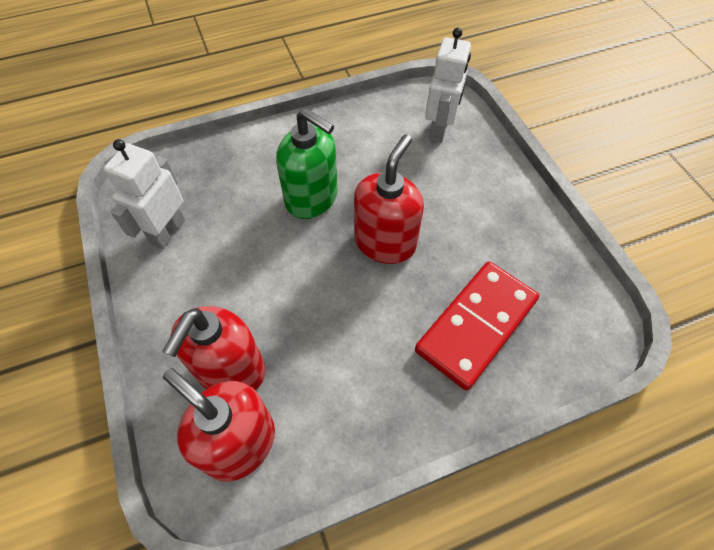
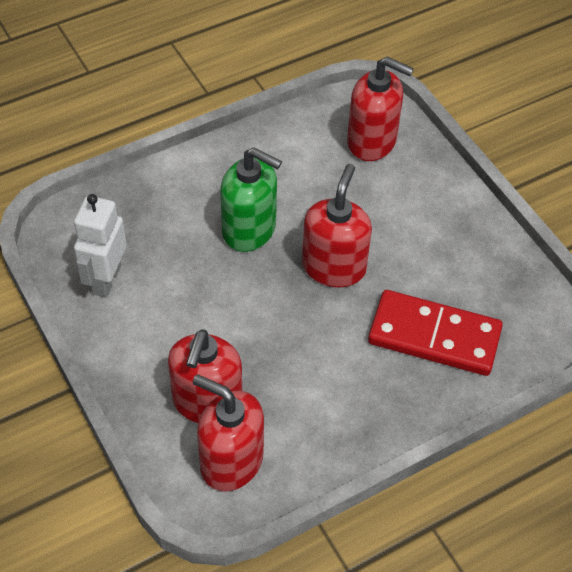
camera: 10 degrees left, 5 degrees down
red domino [415,262,539,390] -> red domino turned 75 degrees clockwise [368,290,503,376]
white robot [425,28,471,143] -> red soap dispenser [347,57,414,161]

